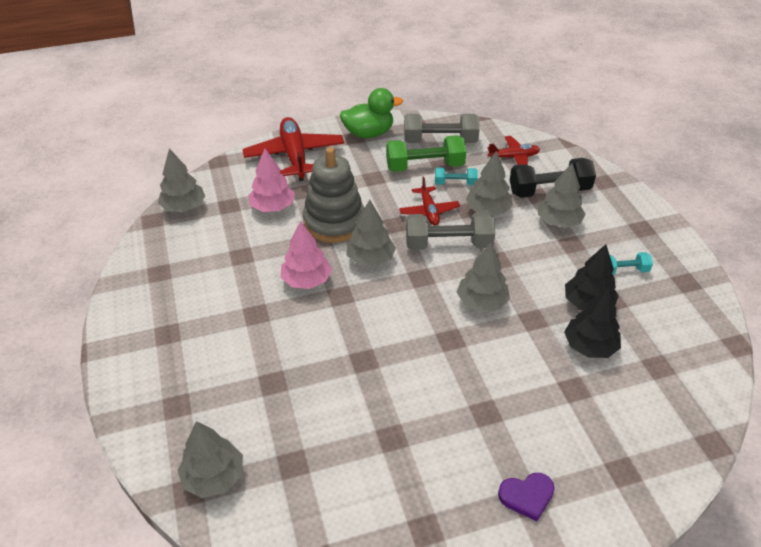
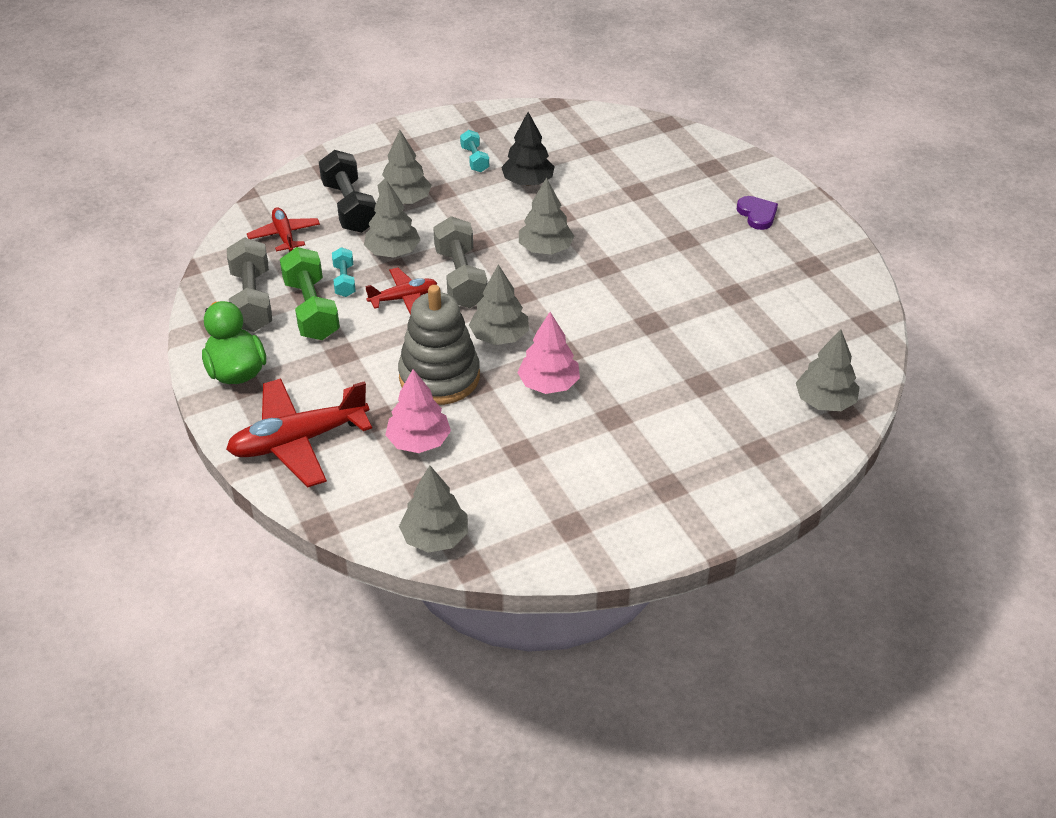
camera: 100 degrees left, 0 degrees up
black tree [564,287,621,358] -> none

